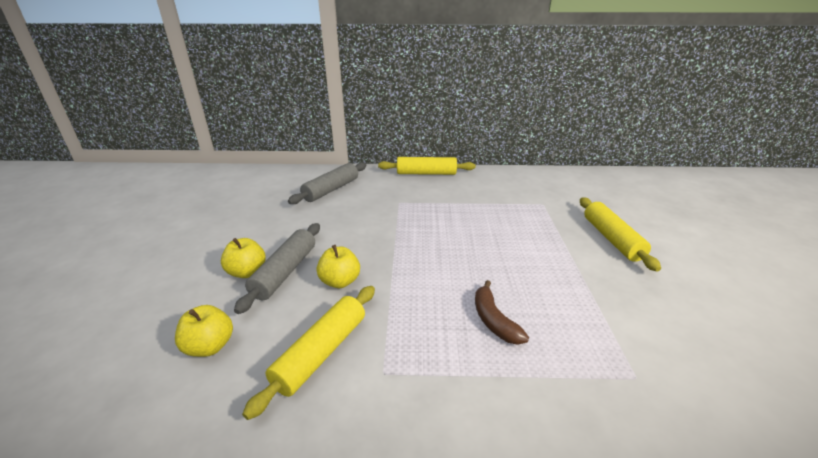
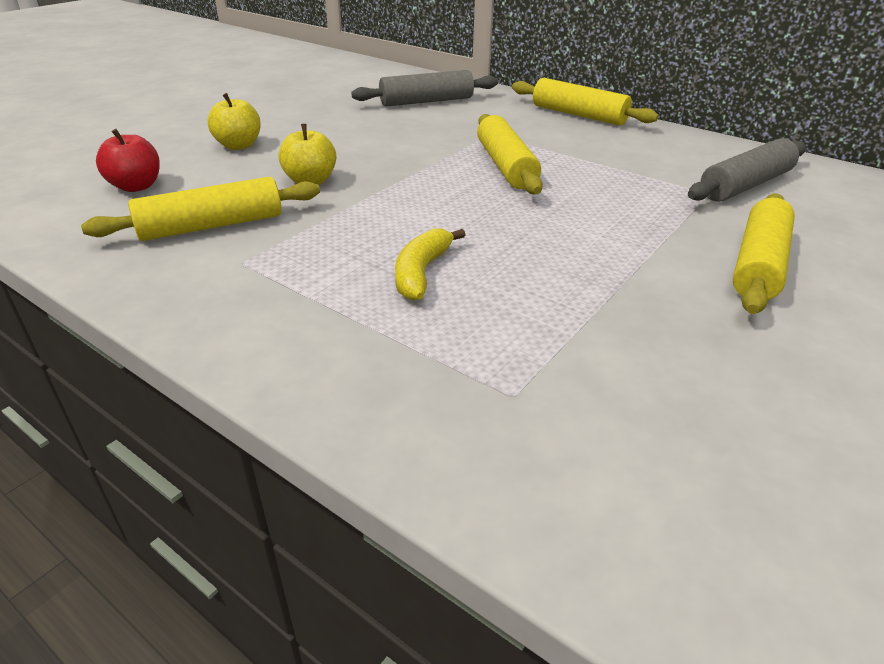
camera: 35 degrees right, 5 degrees up
yellow apple [175,305,233,357] -> red apple [96,129,160,192]
grey rolling pin [234,223,320,314] -> grey rolling pin moved to [688,138,806,201]
brown banana [475,280,529,345] -> yellow banana [395,228,466,301]
none -> yellow rolling pin [477,114,543,194]

